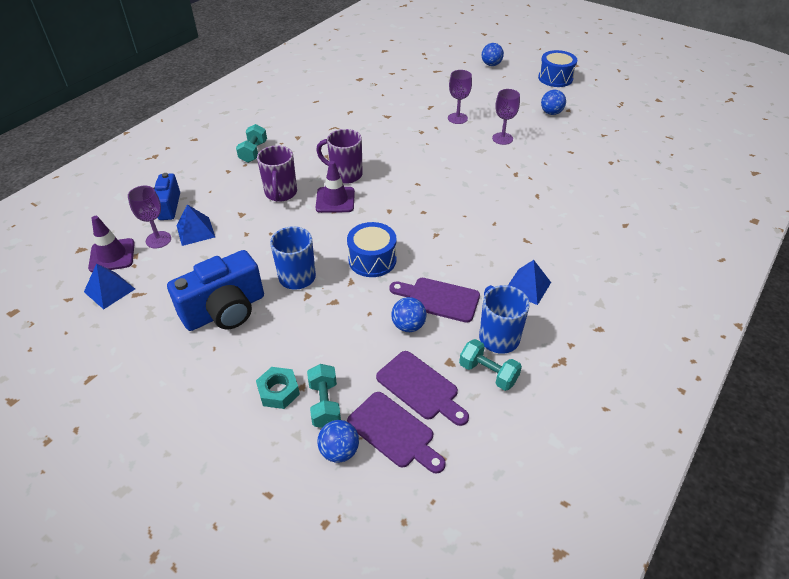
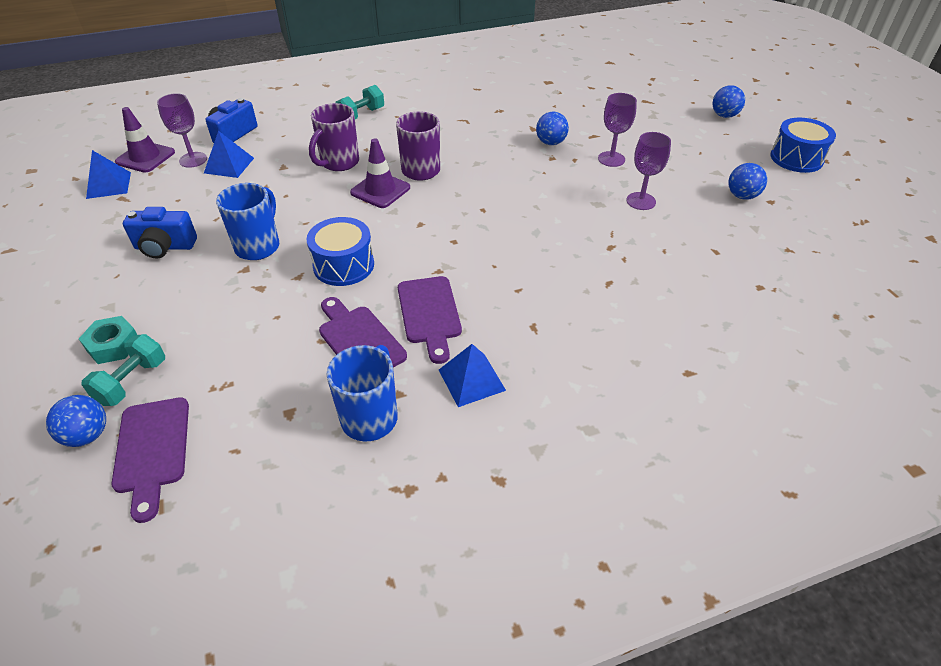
camera: 35 degrees right, 0 degrees up
blue camera [167,250,264,331] -> blue camera [123,207,197,259], size x0.62
purple cutting board [376,351,469,426] -> purple cutting board moved to [398,276,462,364]
blue ball [391,297,427,332] -> blue ball moved to [536,112,569,145]
turquoise dumbbell [459,339,522,391] -> none

